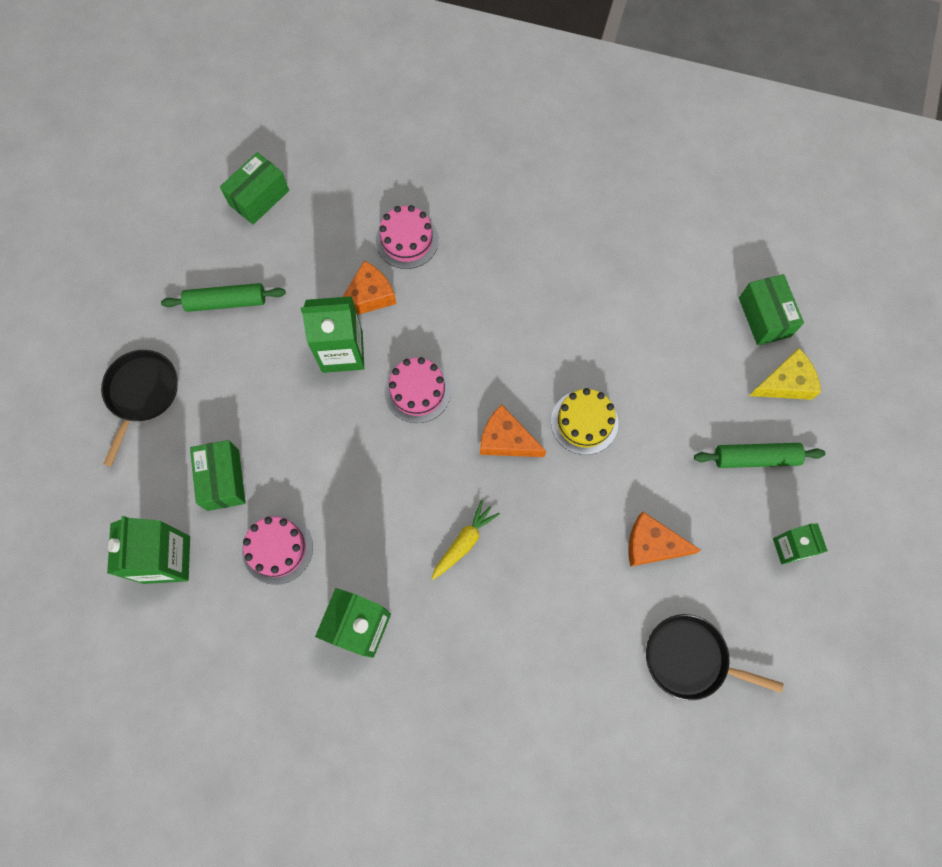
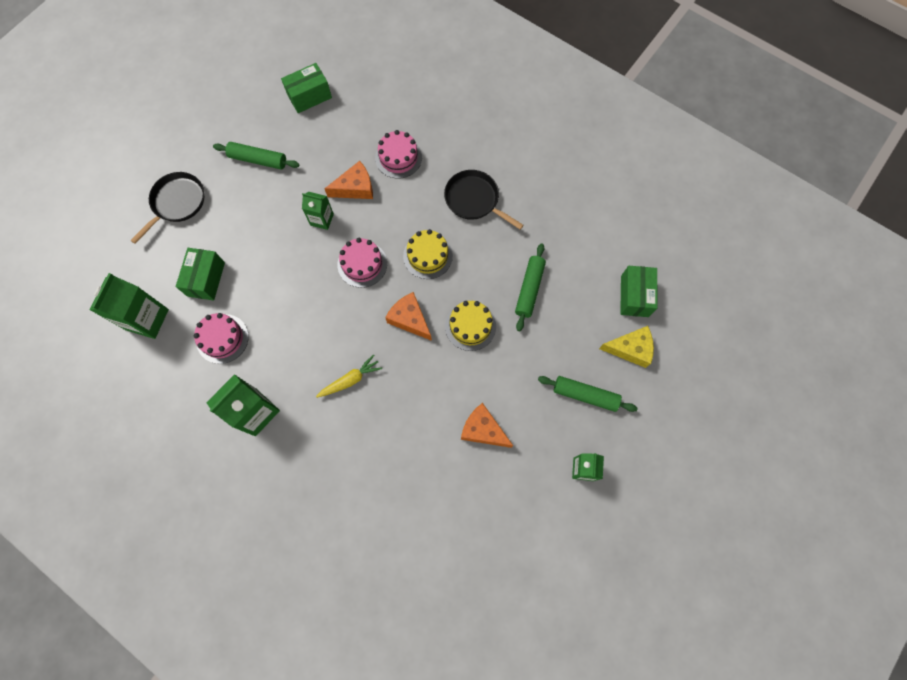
camera: 20 degrees right, 0 degrees up
green carton [301,296,364,373] -> green carton [302,192,334,230], size x0.60
black pan [646,614,783,701] -> black pan moved to [444,170,524,230]
none -> yellow cake [403,229,453,279]
none -> green rolling pin [515,243,546,331]

